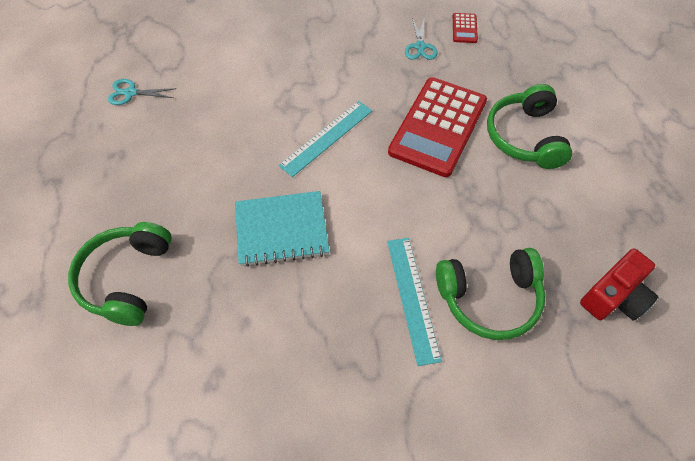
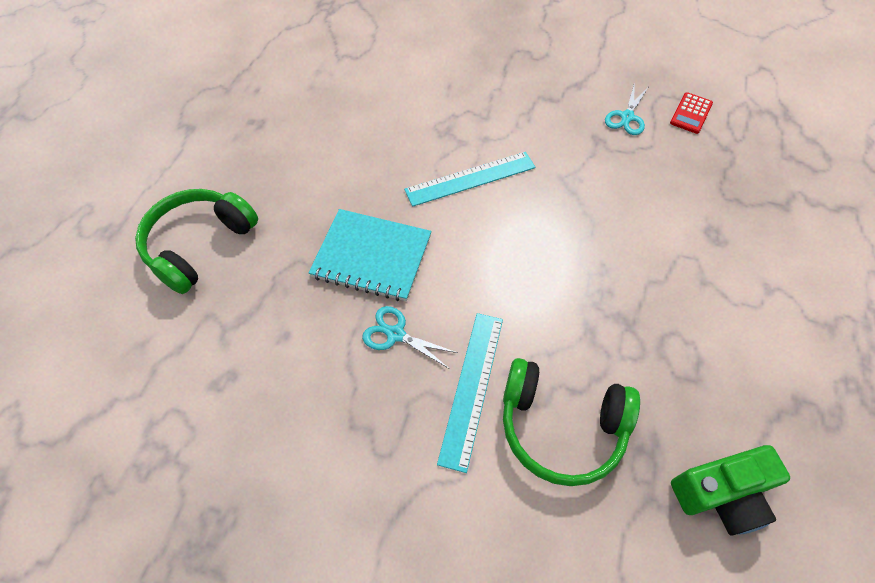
camera: 25 degrees right, 0 degrees up
turquoise scissors [108,79,176,105] -> turquoise scissors moved to [362,306,458,369]
red calculator [388,77,487,177] -> none
green headphones [487,84,572,169] -> none
red camera [580,249,658,321] -> green camera [671,445,790,536]

